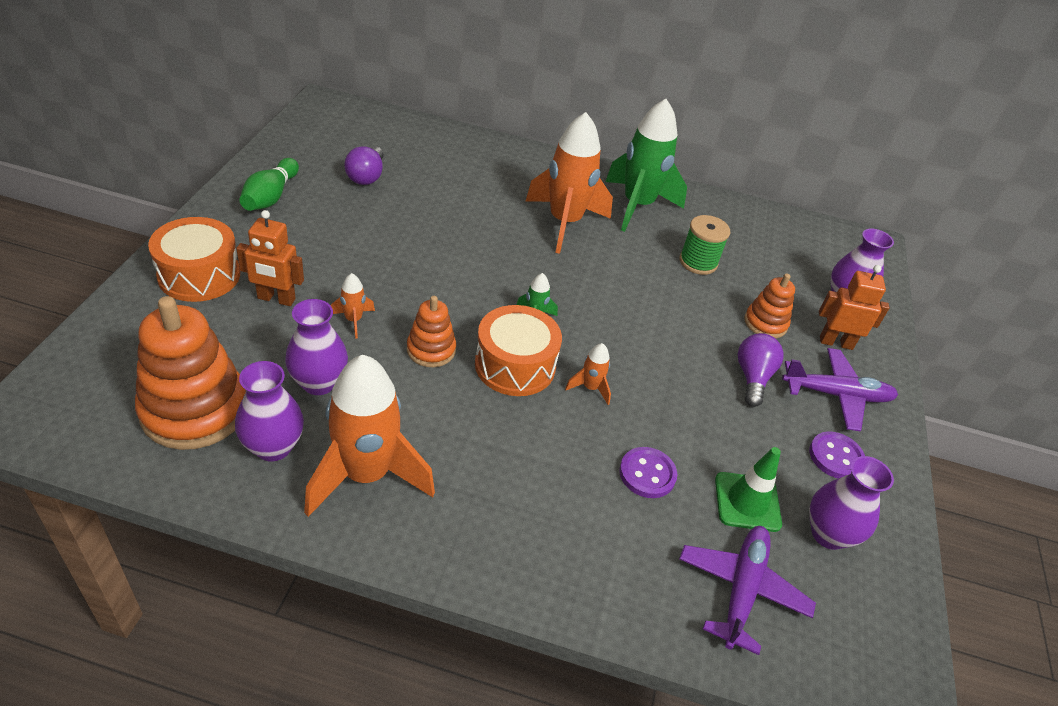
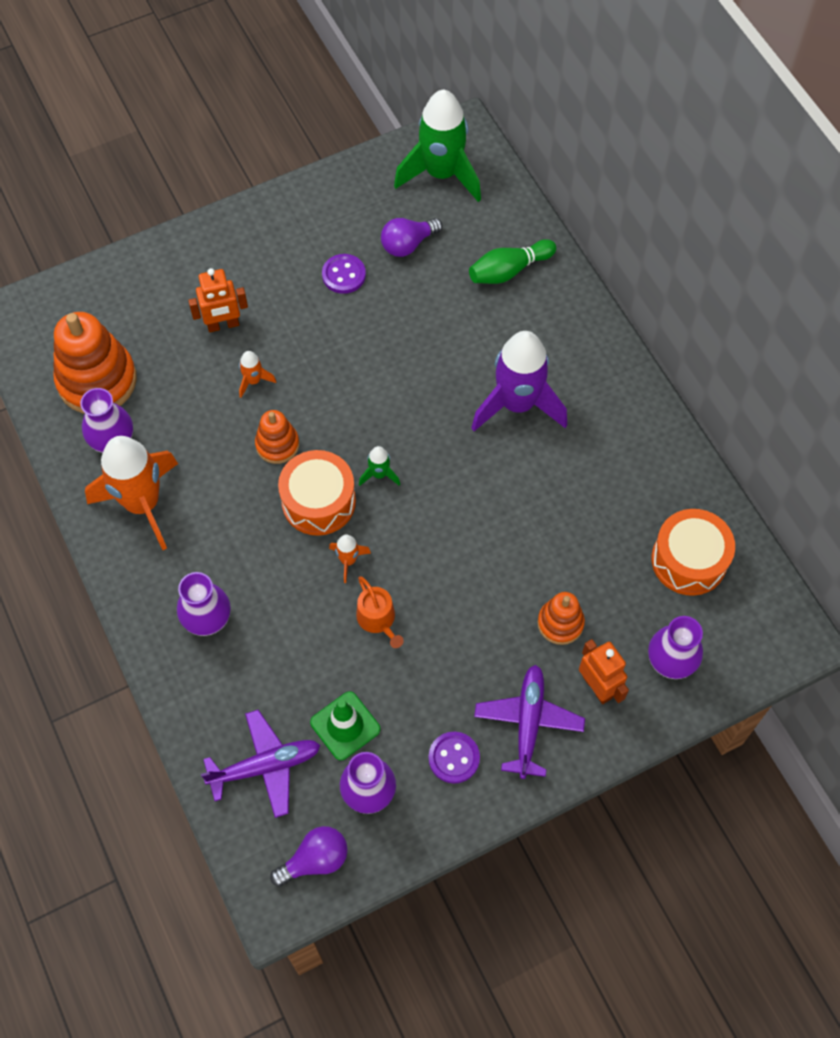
camera: 55 degrees right, 20 degrees up
orange drum [148,217,240,302] -> orange drum moved to [651,509,735,596]
orange robot [236,210,304,306] -> orange robot turned 75 degrees counterclockwise [188,268,248,332]
green bowling pin [239,158,299,211] -> green bowling pin moved to [469,239,556,284]
purple vase [285,299,348,395] -> purple vase moved to [177,572,231,636]
orange rocket [526,112,613,254] -> purple rocket [471,331,567,431]
green rocket [605,99,687,232] -> green rocket moved to [394,90,481,202]
purple button [619,447,677,498] -> purple button moved to [322,254,366,294]
green spool [680,215,730,275] -> none
purple light bulb [738,333,784,407] -> purple light bulb moved to [270,826,348,887]
purple plane [782,348,898,431] -> purple plane turned 135 degrees counterclockwise [474,665,585,779]
none -> orange watering can [356,576,404,648]

